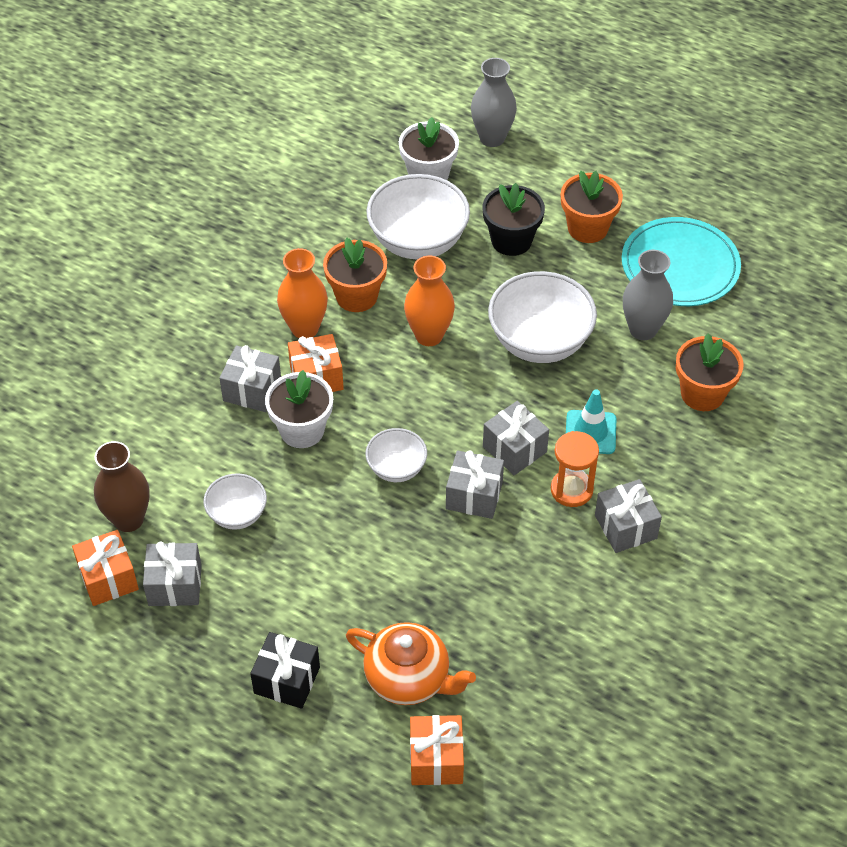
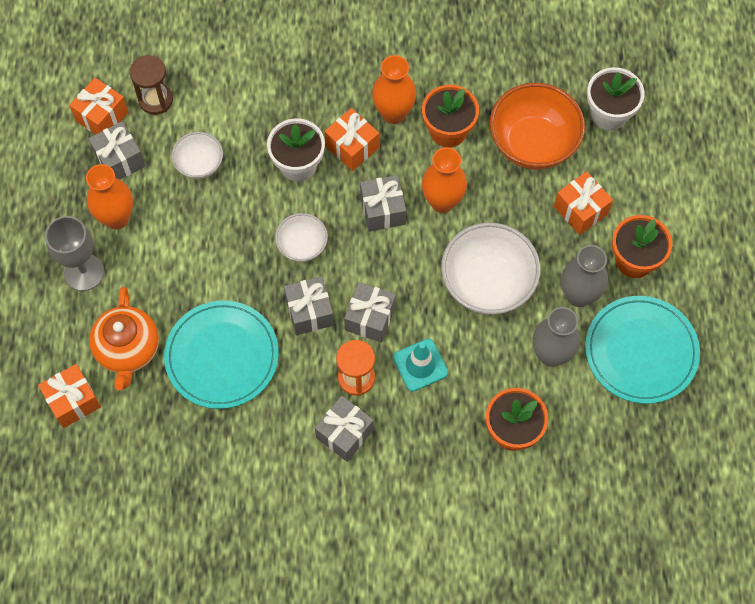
camera: 60 degrees right, 15 degrees up
brown vase [94,441,150,532] -> brown hourglass [130,55,173,115]
grey gift [219,345,281,412] -> grey gift moved to [360,175,406,232]
black gift [250,632,320,709] -> grey goblet [45,216,104,291]
white bowl [366,174,470,260] -> orange bowl [490,83,585,170]
grey vase [471,58,517,147] -> grey vase moved to [561,245,608,307]
black flower pot [483,183,545,256] -> orange gift [554,171,613,235]
none -> orange vase [86,164,133,229]
none -> turquoise plate [164,300,279,409]

